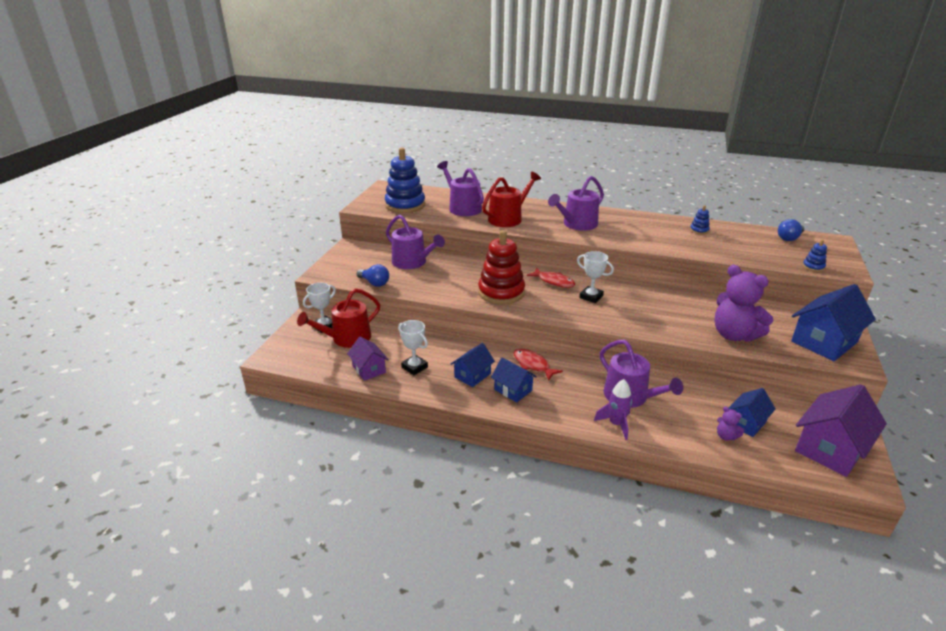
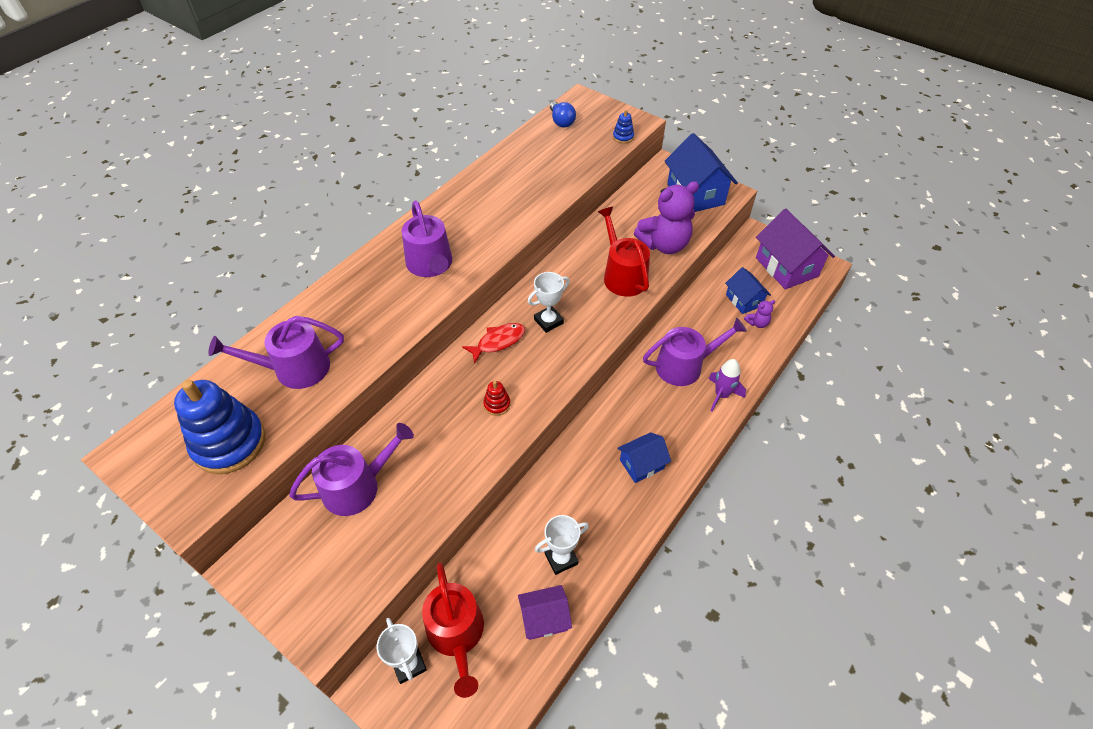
camera: 70 degrees left, 20 degrees up
blue light bulb [357,264,389,287] -> none
blue house [451,343,495,387] -> none
red stacking toy [478,230,525,305] -> red stacking toy [483,381,510,416], size x0.42
red watering can [482,172,541,227] -> red watering can moved to [598,207,650,297]
red fish [514,349,563,381] -> none
blue stacking toy [690,205,710,234] -> none

